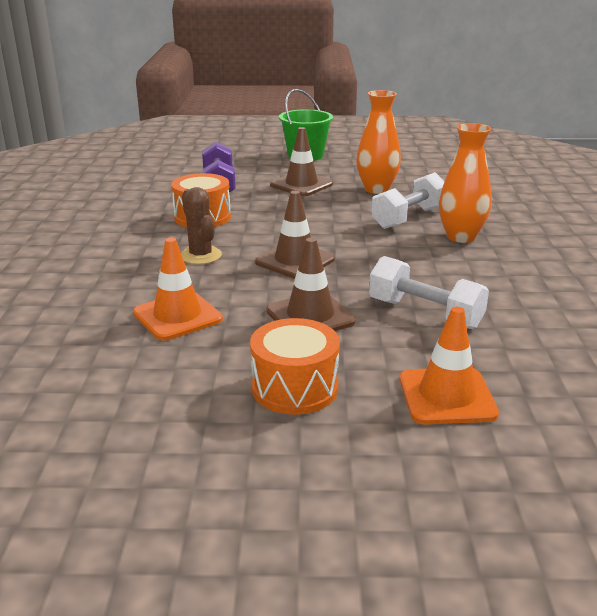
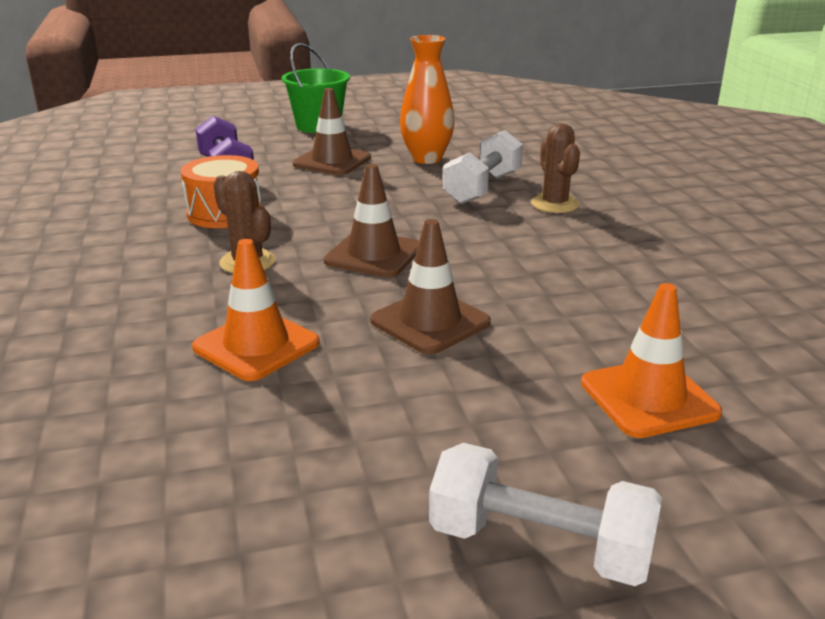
camera: 15 degrees left, 0 degrees up
orange drum [250,318,340,415] -> none
white dumbbell [369,256,489,329] -> white dumbbell moved to [429,443,662,586]
orange vase [439,123,492,243] -> brown cactus [531,124,580,213]

